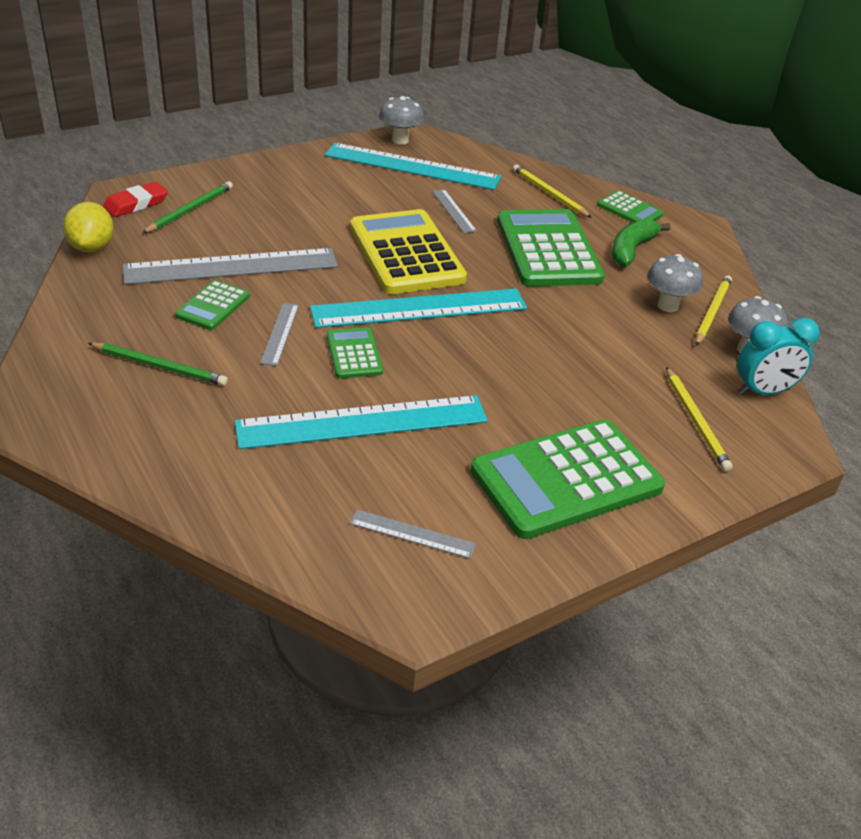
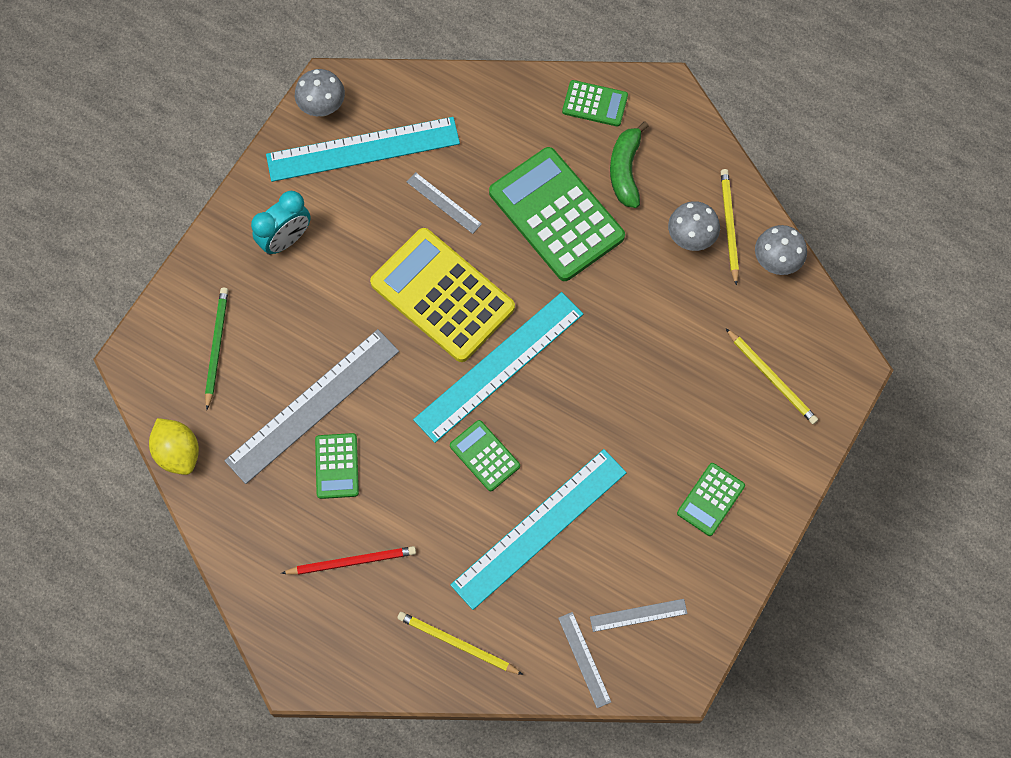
camera: 25 degrees left, 30 degrees up
green pencil [88,343,228,386] -> red pencil [281,546,416,575]
red eraser [103,182,168,217] -> none
grey ruler [260,303,299,366] -> grey ruler moved to [558,612,611,708]
green calculator [470,419,665,539] -> green calculator [677,463,745,536], size x0.49
yellow pencil [513,165,592,218] -> yellow pencil moved to [397,612,523,675]
turquoise clock [737,318,820,395] -> turquoise clock moved to [251,191,311,255]

